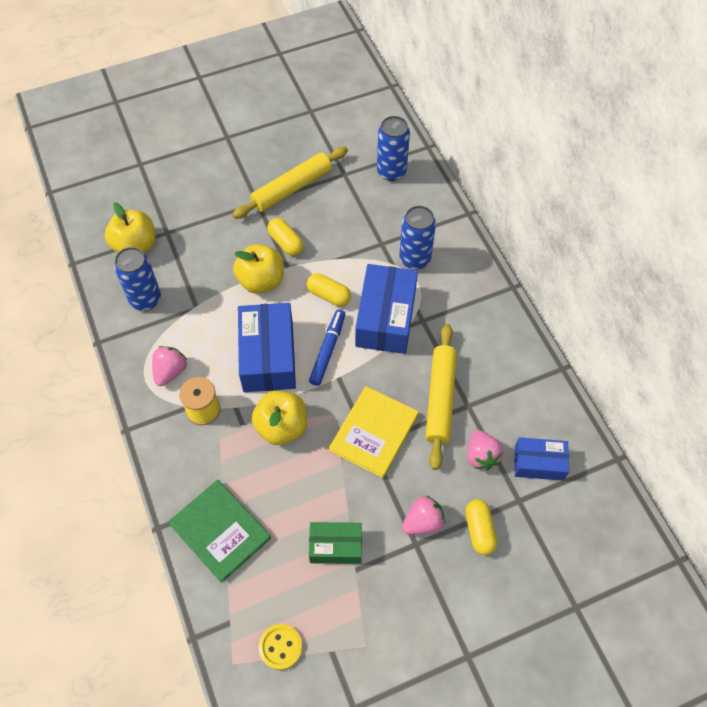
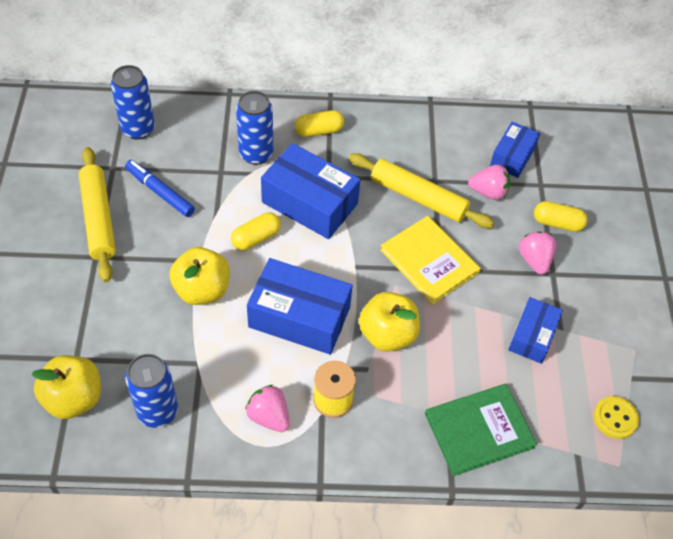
camera: 70 degrees left, 5 degrees down
yellow capsule [267,218,304,256] -> yellow capsule moved to [295,110,344,137]
blue marker [309,309,345,386] -> blue marker moved to [125,160,195,217]
green box [309,522,362,564] -> blue box [508,297,563,364]

